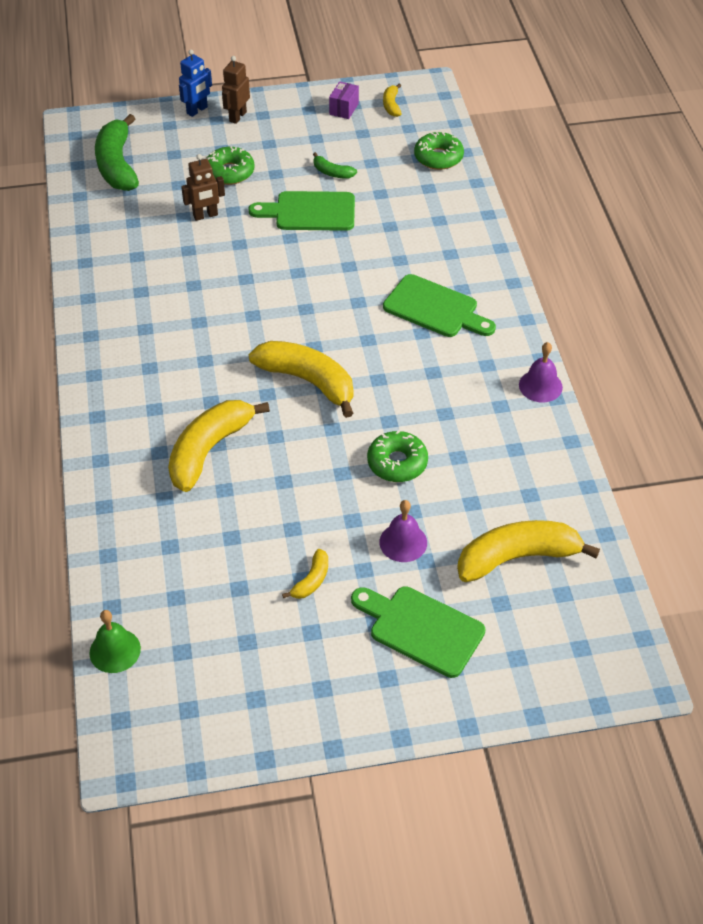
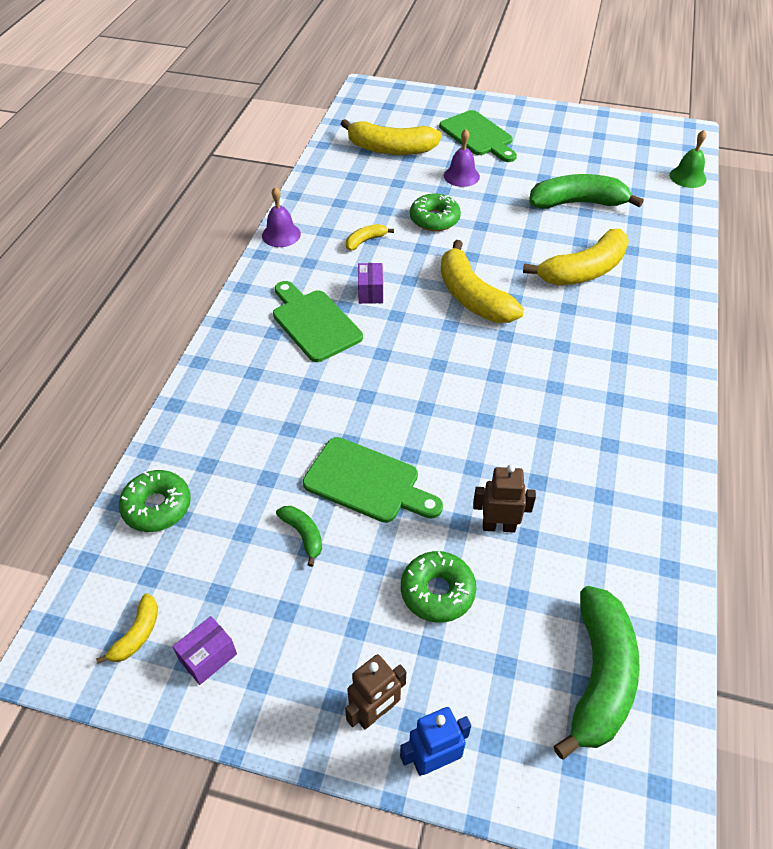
camera: 155 degrees left, 0 degrees up
yellow banana [282,549,328,599] -> yellow banana moved to [346,224,394,251]
none -> purple box [358,263,383,304]
none -> green banana [529,174,644,209]

